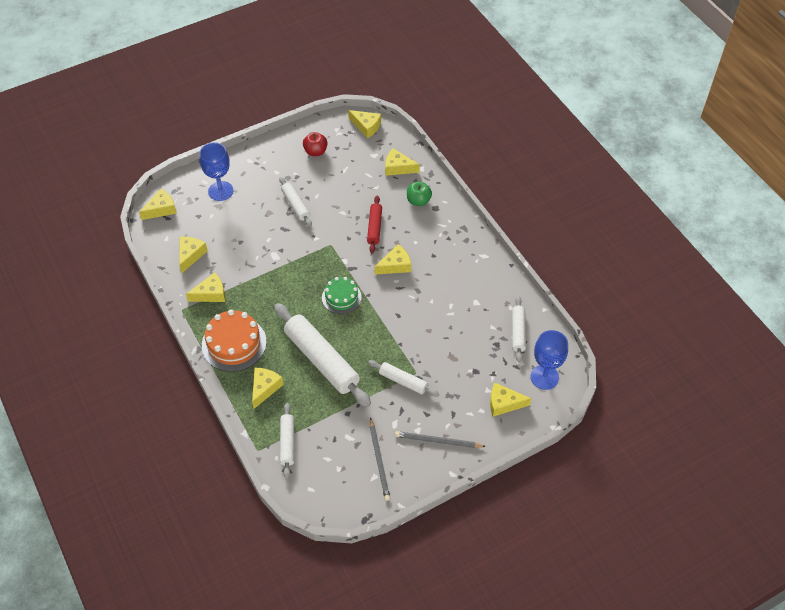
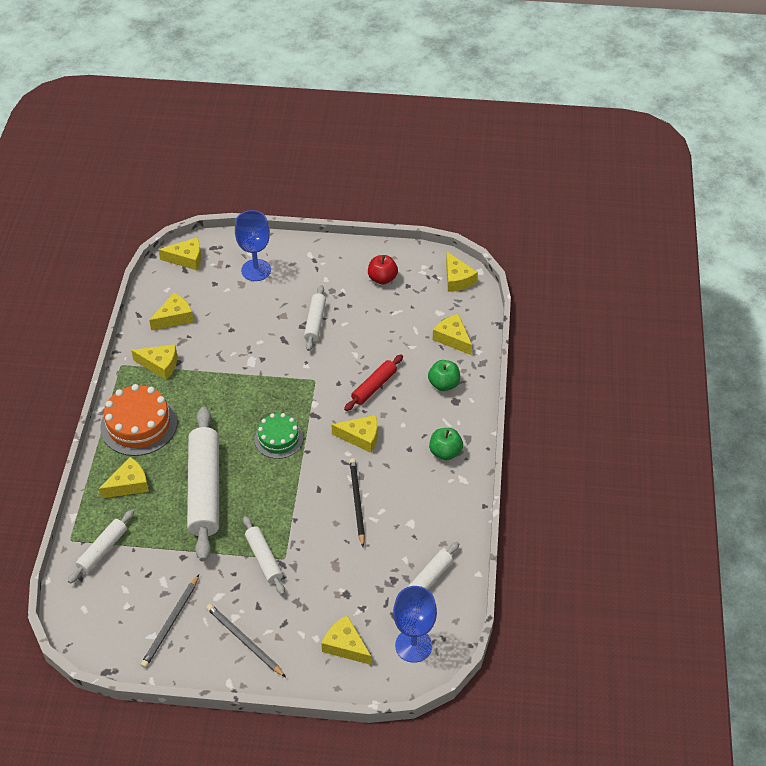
camera: 35 degrees right, 5 degrees down
none -> black pencil [349,458,365,547]
none -> green apple [429,428,463,460]

